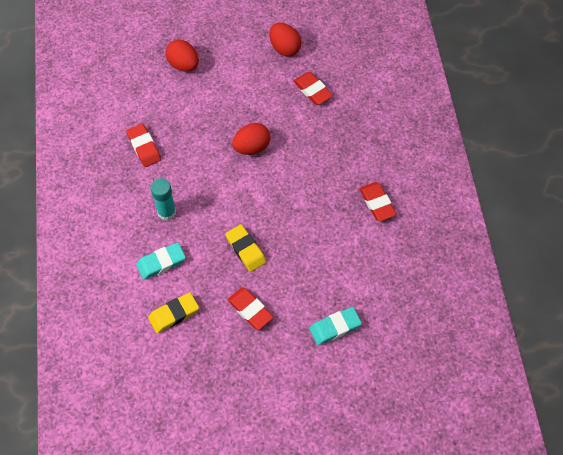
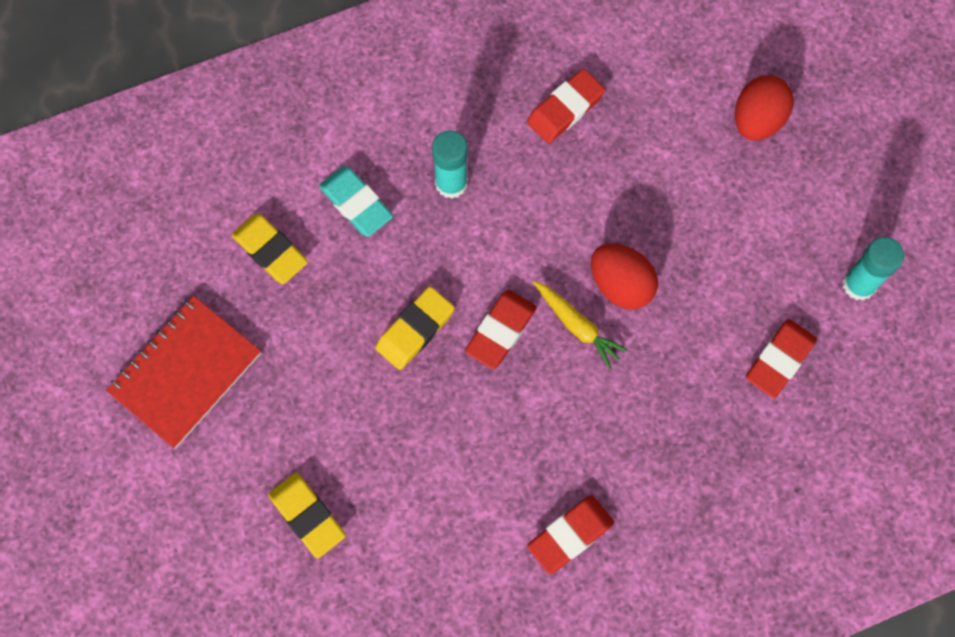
camera: 75 degrees right, 10 degrees up
red eraser [227,287,273,330] -> red eraser moved to [465,290,537,369]
red egg [269,23,302,56] -> turquoise glue stick [843,237,904,300]
turquoise eraser [309,307,362,345] -> yellow eraser [268,473,346,558]
none -> red notebook [106,296,261,449]
none -> yellow carrot [533,281,628,369]

